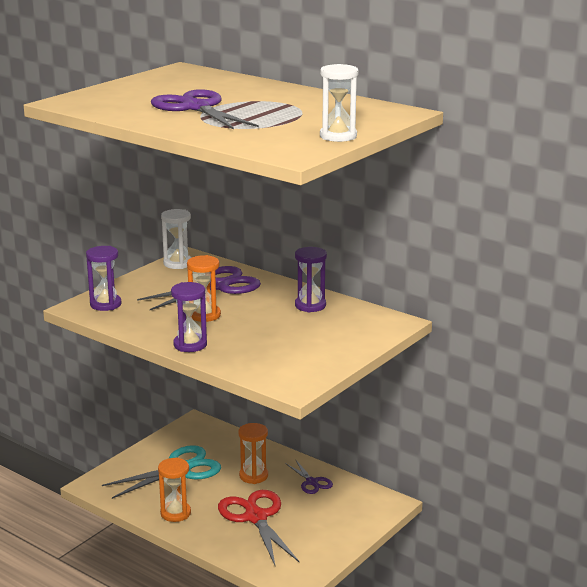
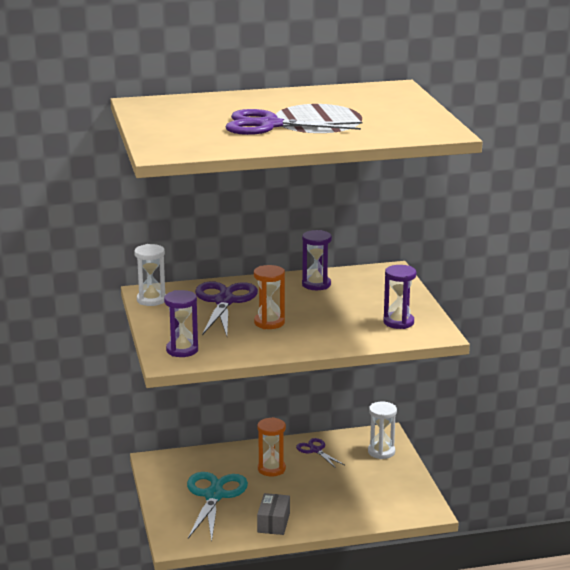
camera: 50 degrees left, 0 degrees up
orange hourglass [158,457,191,522] -> grey box [257,493,290,535]
purple hourglass [171,282,207,352] -> purple hourglass moved to [384,265,416,329]
red scissors [218,490,299,565] -> none
purple scissors [285,459,333,494] -> purple scissors turned 135 degrees counterclockwise [296,438,345,468]
white hourglass [320,64,359,142] -> white hourglass moved to [368,402,397,459]

